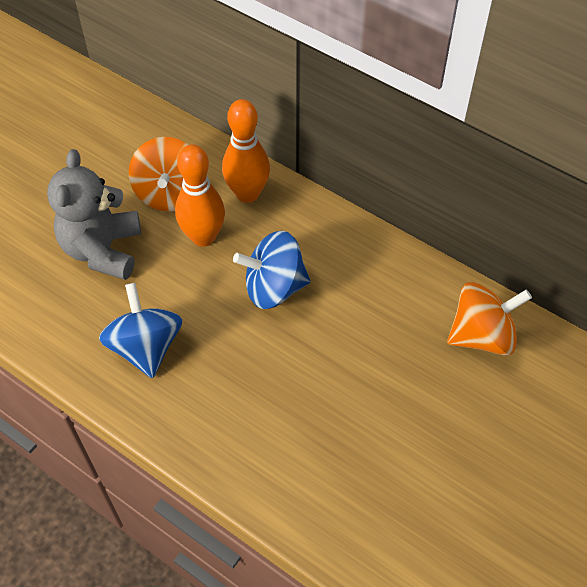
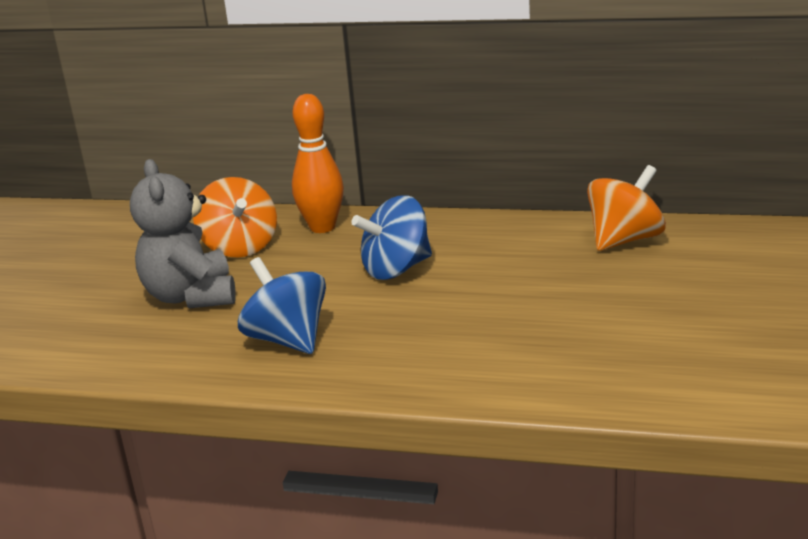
camera: 20 degrees left, 30 degrees down
orange bowling pin [175,144,225,247] -> none

